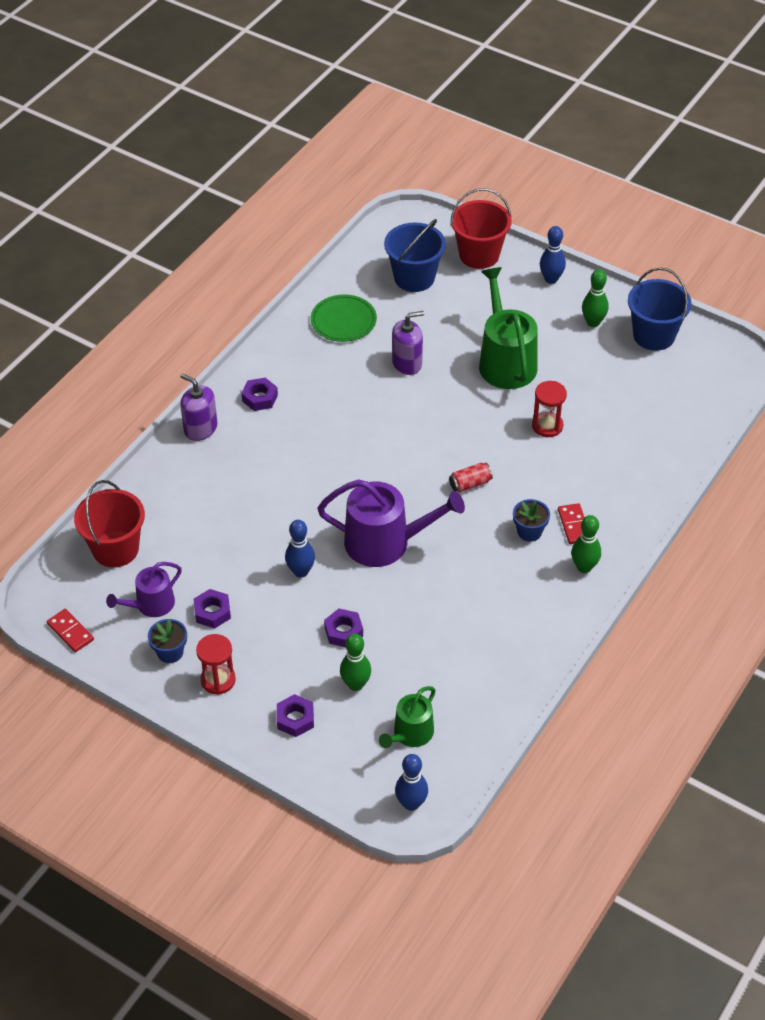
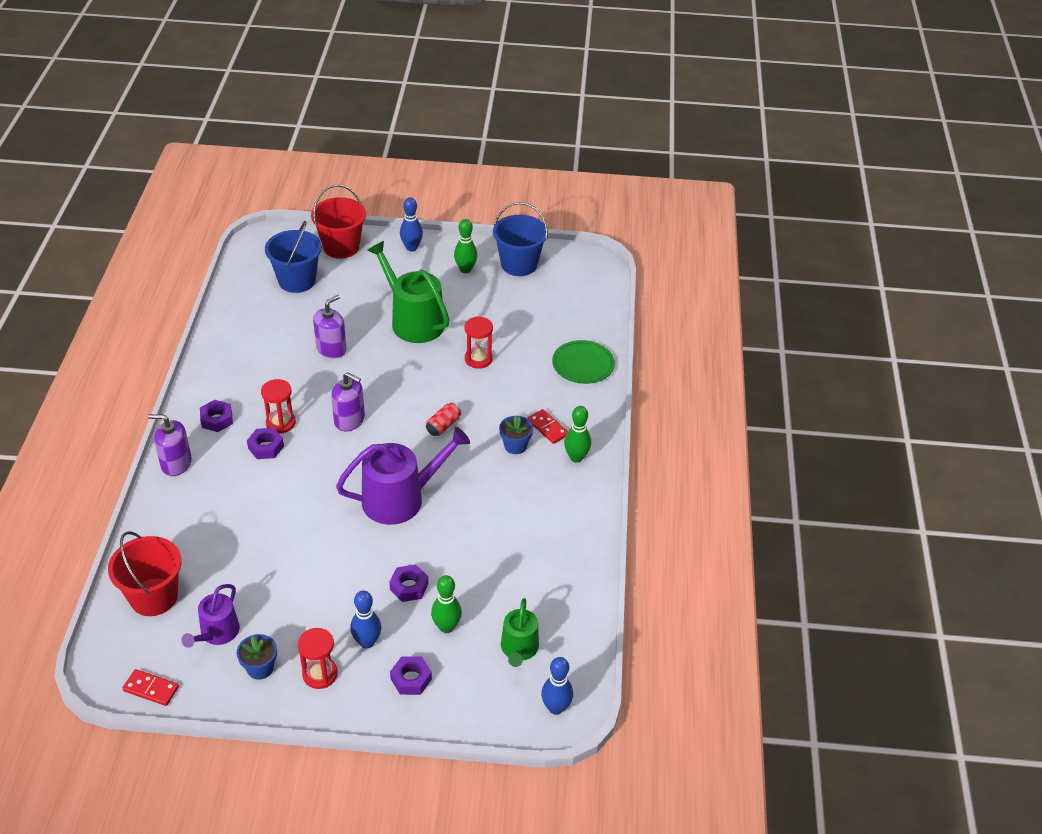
camera: 30 degrees left, 5 degrees down
purple nut [194,589,231,629] -> purple nut moved to [247,428,284,459]
blue bowling pin [285,520,315,578] -> blue bowling pin moved to [350,591,381,649]
green plate [311,294,377,342] -> green plate moved to [552,340,615,384]
none -> red hourglass [261,379,296,434]
none -> purple soap dispenser [331,372,365,431]

